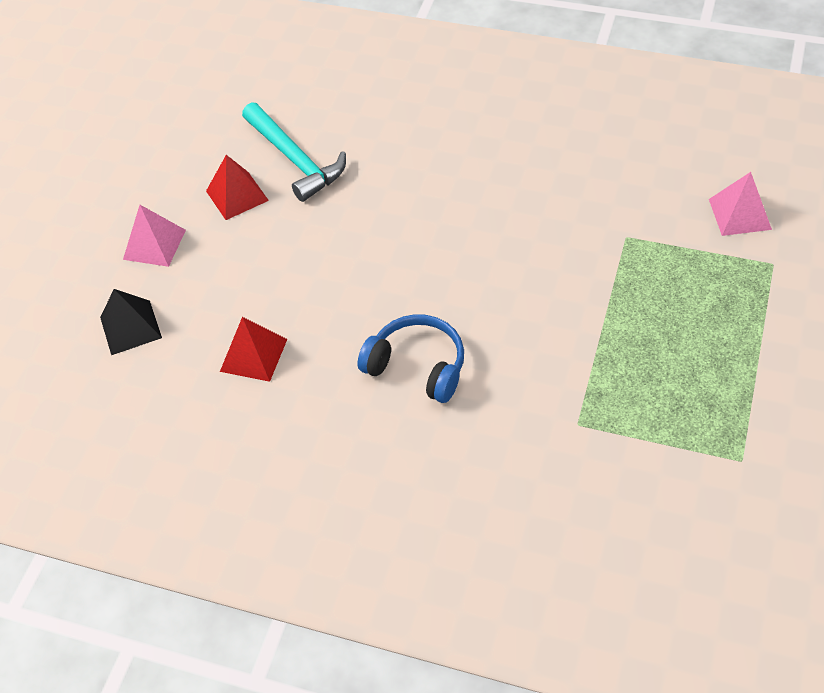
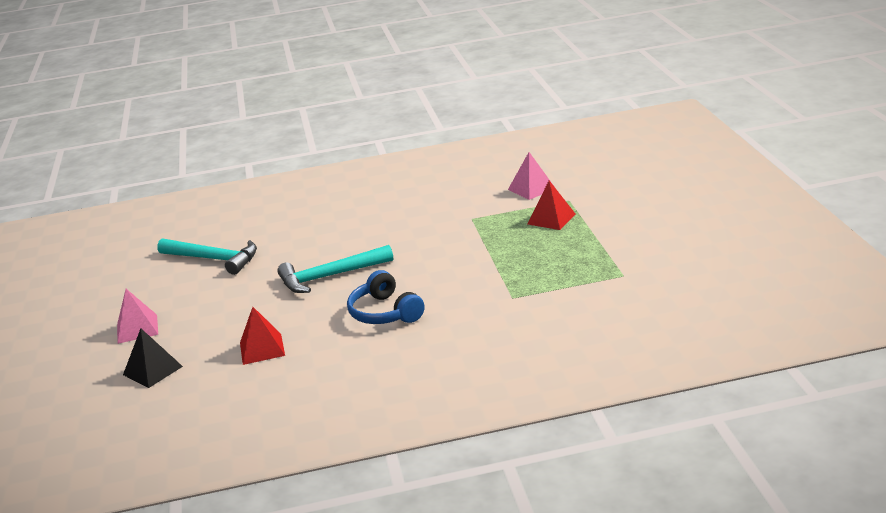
camera: 30 degrees left, 25 degrees down
red pyramid [206,155,269,220] -> red pyramid moved to [528,181,575,230]
blue headphones [357,314,464,403] -> blue headphones turned 120 degrees counterclockwise [347,270,425,324]
none -> turquoise hammer [277,245,393,293]

